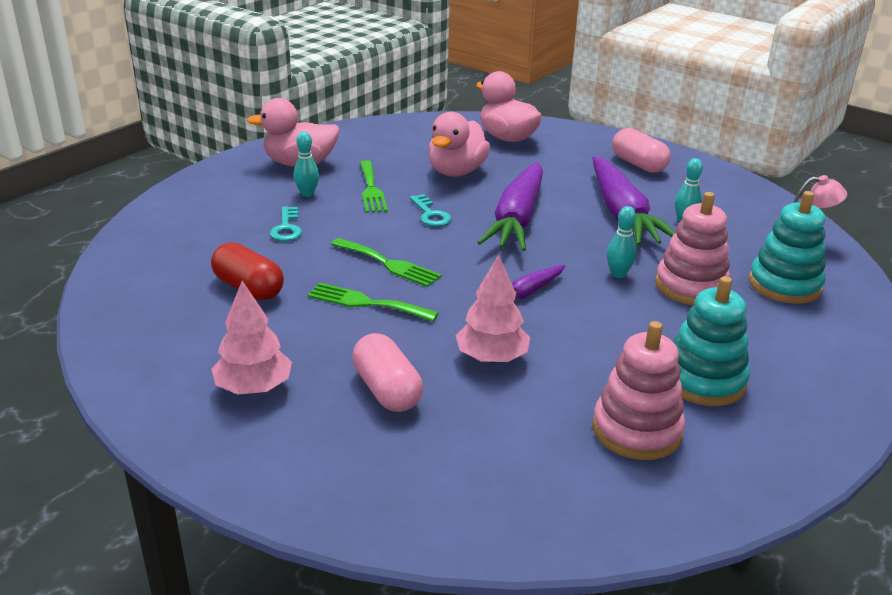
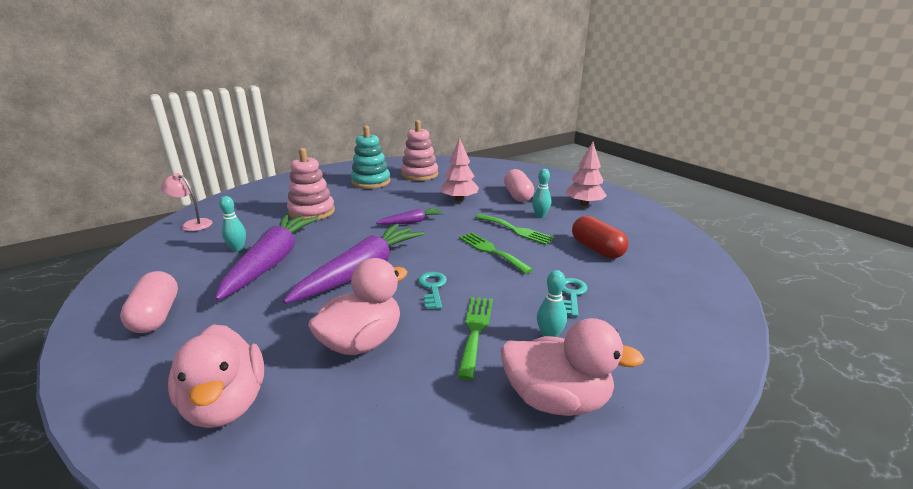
camera: 160 degrees left, 5 degrees down
turquoise bowling pin [607,206,636,278] -> turquoise bowling pin moved to [532,169,551,218]
turquoise stacking toy [749,191,826,304] -> none

